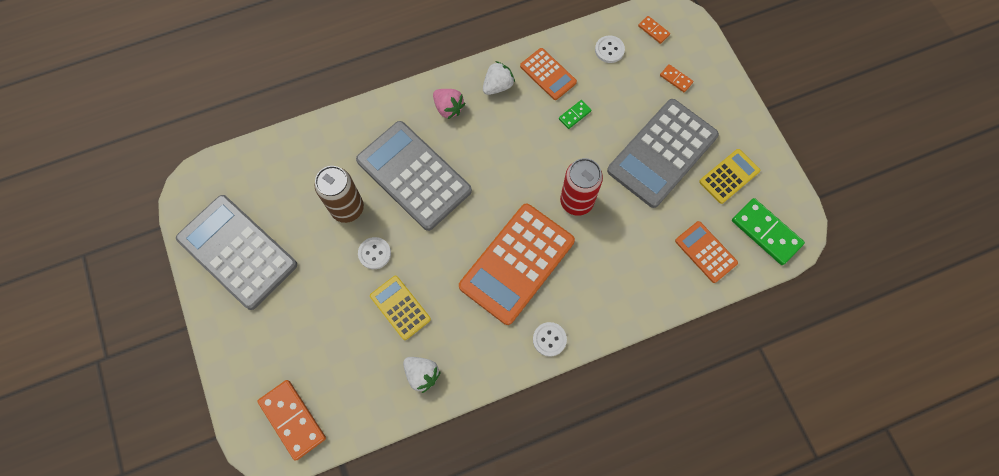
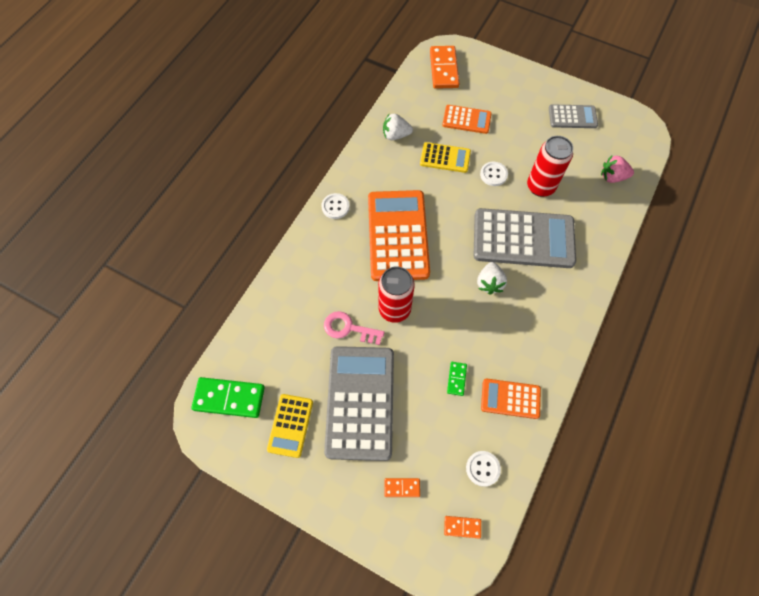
camera: 140 degrees right, 5 degrees down
grey calculator [176,195,297,310] -> grey calculator [549,104,598,128], size x0.52
orange domino [257,380,326,460] -> orange domino turned 75 degrees clockwise [430,46,459,89]
brown can [315,166,364,223] -> red can [527,136,573,197]
pink strawberry [433,89,465,119] -> pink strawberry moved to [601,156,634,183]
white strawberry [483,61,515,95] -> white strawberry moved to [477,262,507,295]
orange calculator [675,221,738,283] -> orange calculator moved to [442,105,492,134]
none -> pink key [324,311,385,345]

